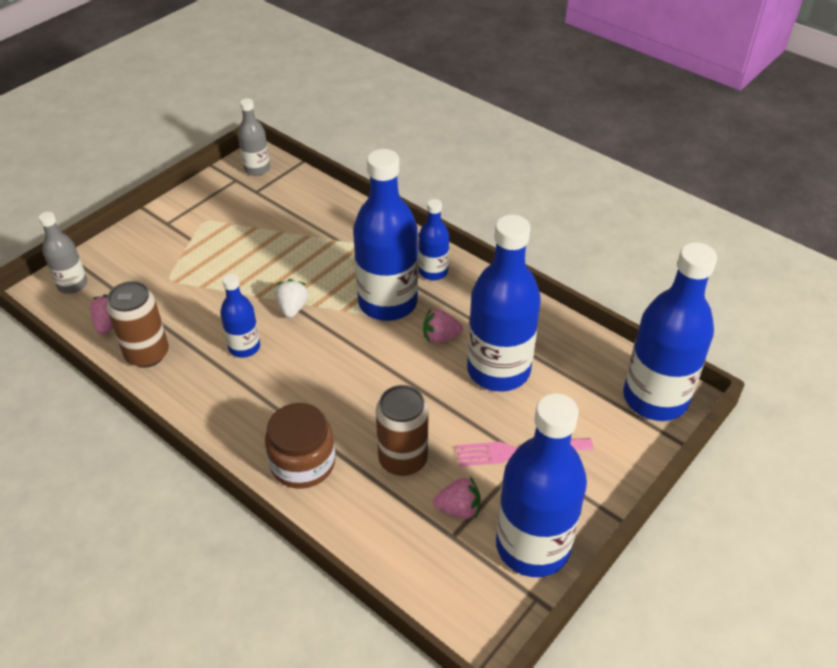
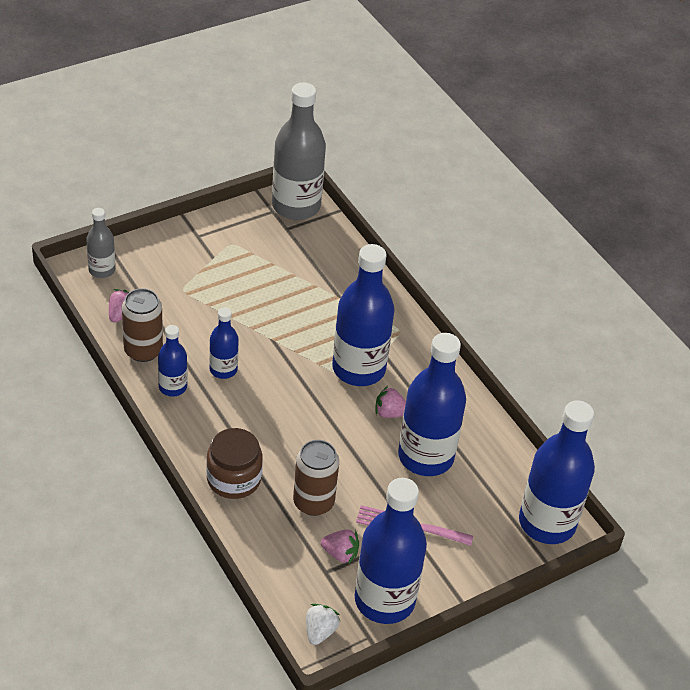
camera: 15 degrees right, 0 degrees up
grey bottle [238,98,270,176] -> grey bottle [272,83,326,220], size x1.95
white strawberry [275,279,308,318] -> white strawberry moved to [306,604,340,645]
blue bottle [418,199,449,280] -> blue bottle moved to [158,325,187,397]

